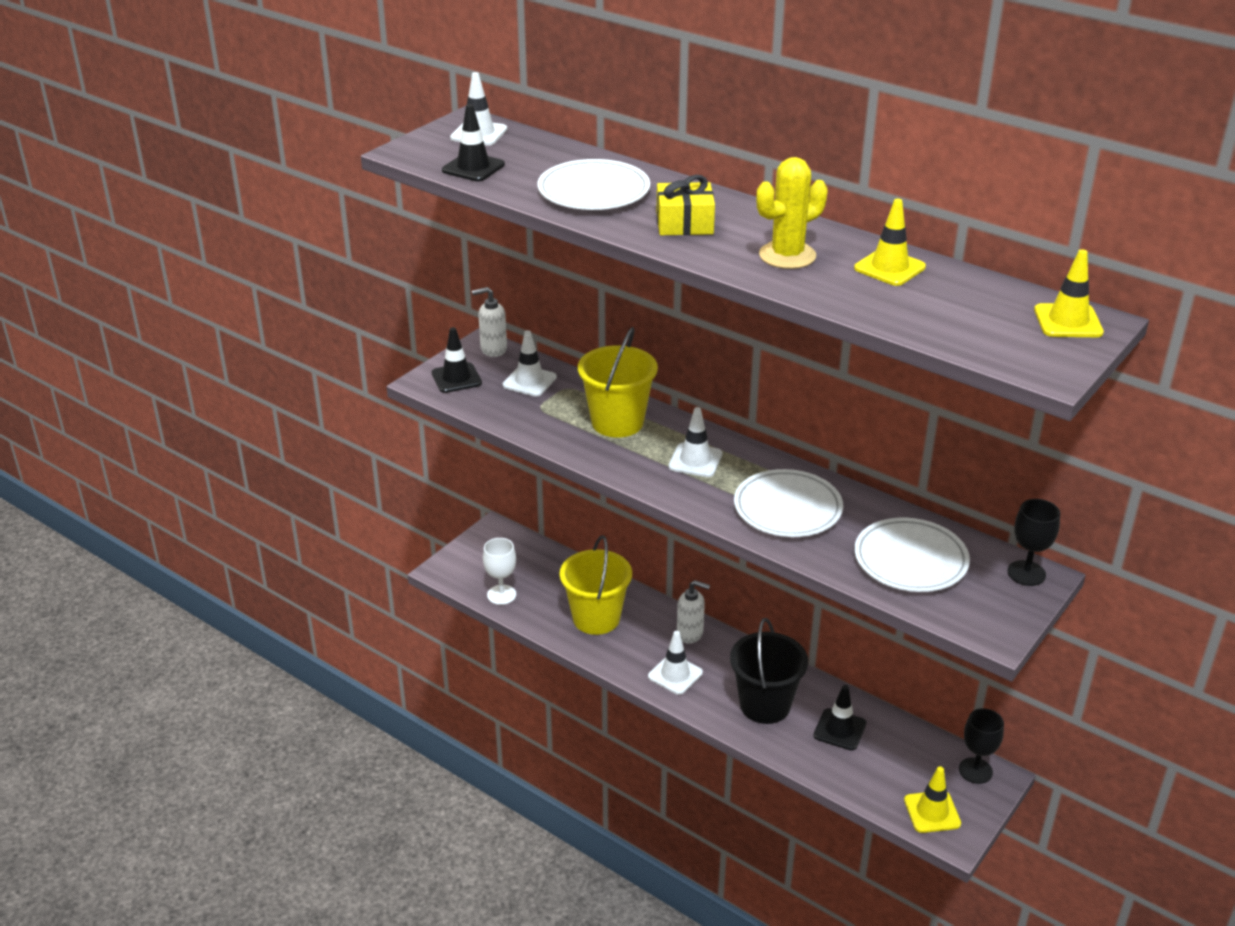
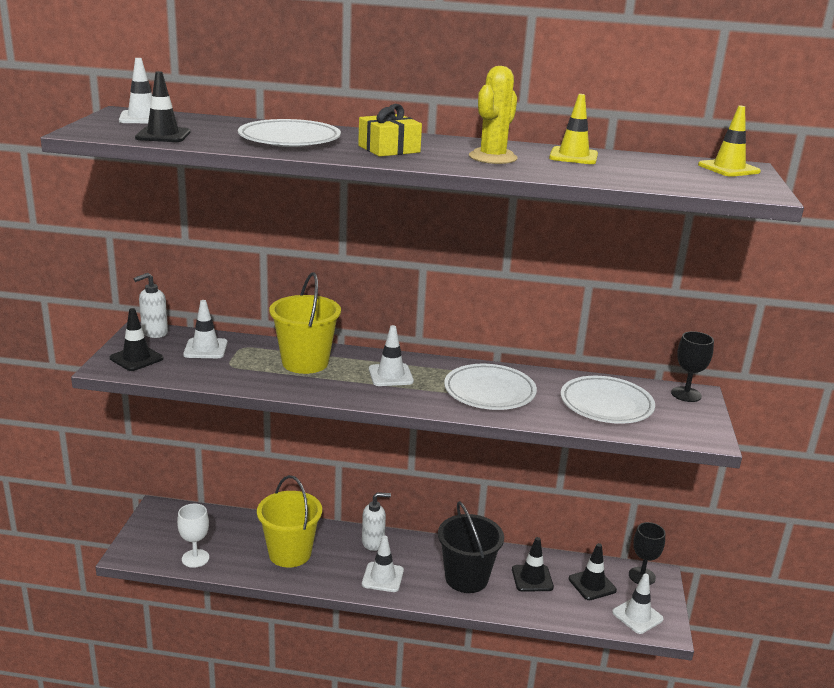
camera: 30 degrees left, 10 degrees down
yellow traffic cone [904,766,961,833] -> white traffic cone [612,573,664,634]
none -> black traffic cone [569,543,617,600]

